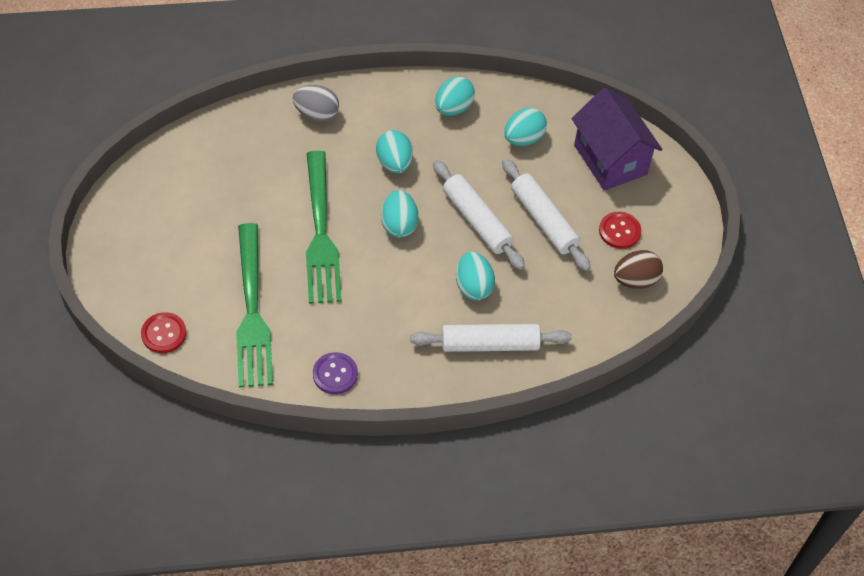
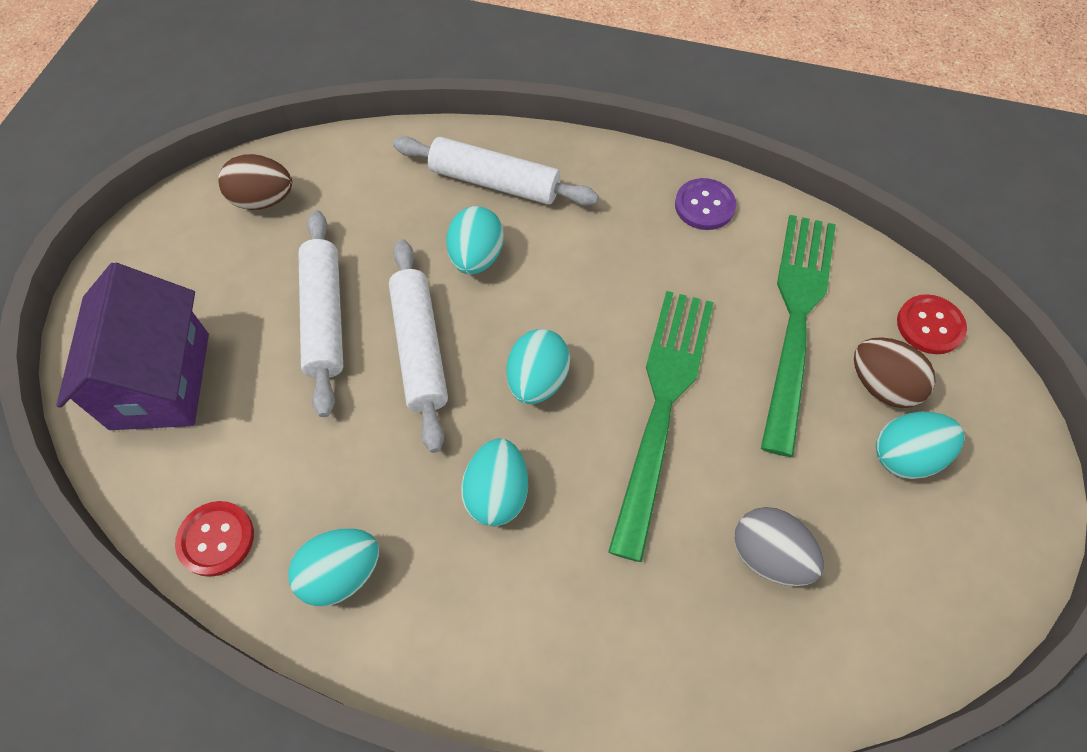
camera: 155 degrees left, 5 degrees up
grey egg [293,85,339,122] -> grey egg moved to [734,507,824,586]
turquoise egg [504,108,547,146] -> turquoise egg moved to [876,412,965,479]
red button [599,212,641,249] -> red button moved to [175,501,254,577]
none -> brown egg [854,337,935,408]

